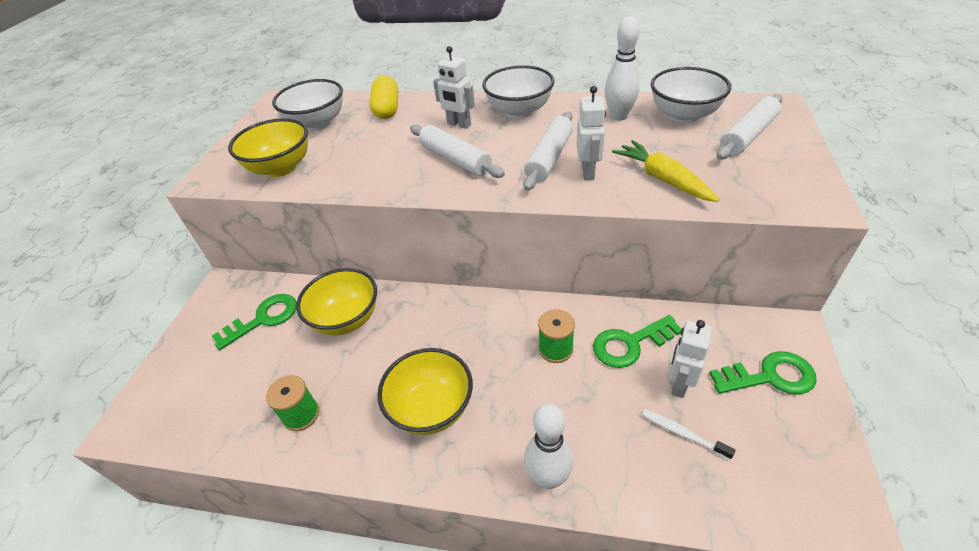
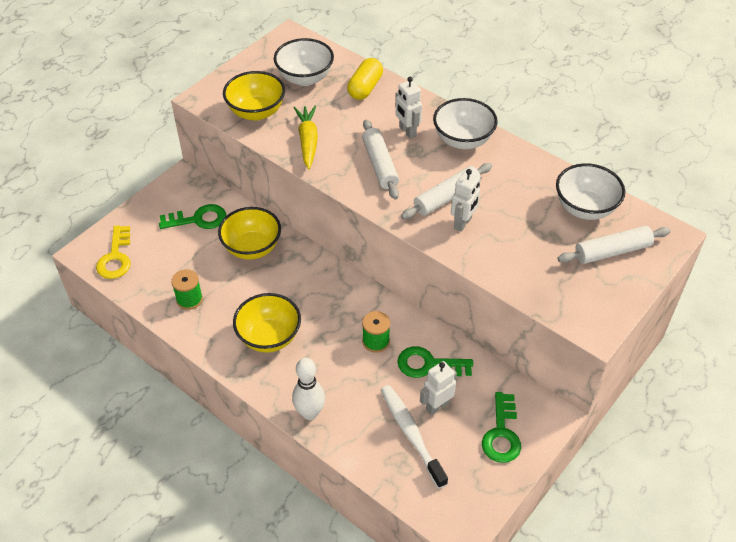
camera: 25 degrees right, 5 degrees up
white bowling pin [605,16,640,121] -> none
yellow carrot [612,140,719,202] -> yellow carrot moved to [294,105,318,169]
white toothbrush [642,409,735,460] -> white toothbrush [381,385,448,489], size x1.87
green key [709,351,817,395] -> green key turned 75 degrees clockwise [482,392,521,463]
none -> yellow key [96,226,131,279]

